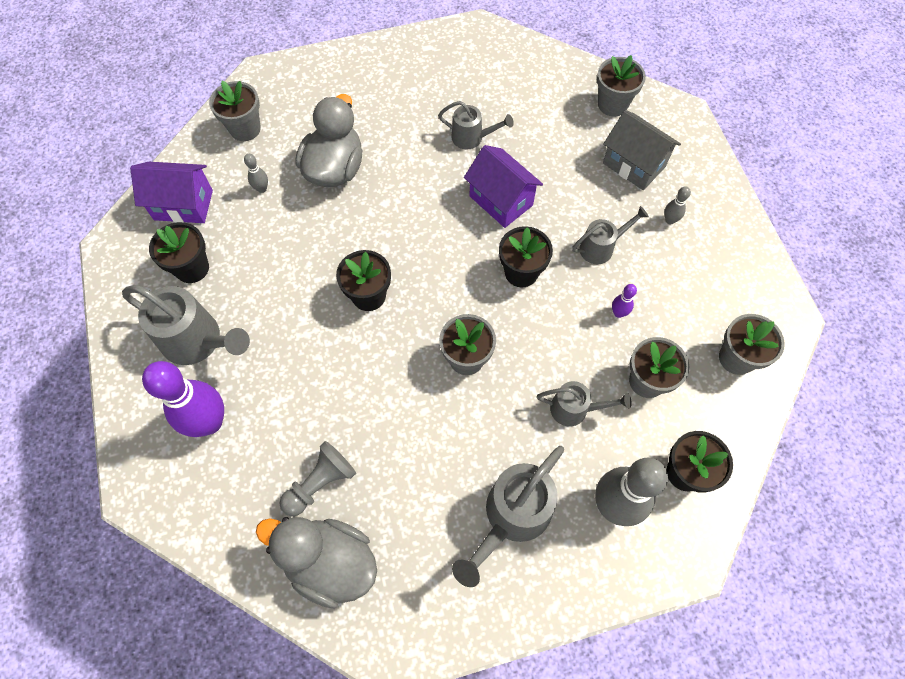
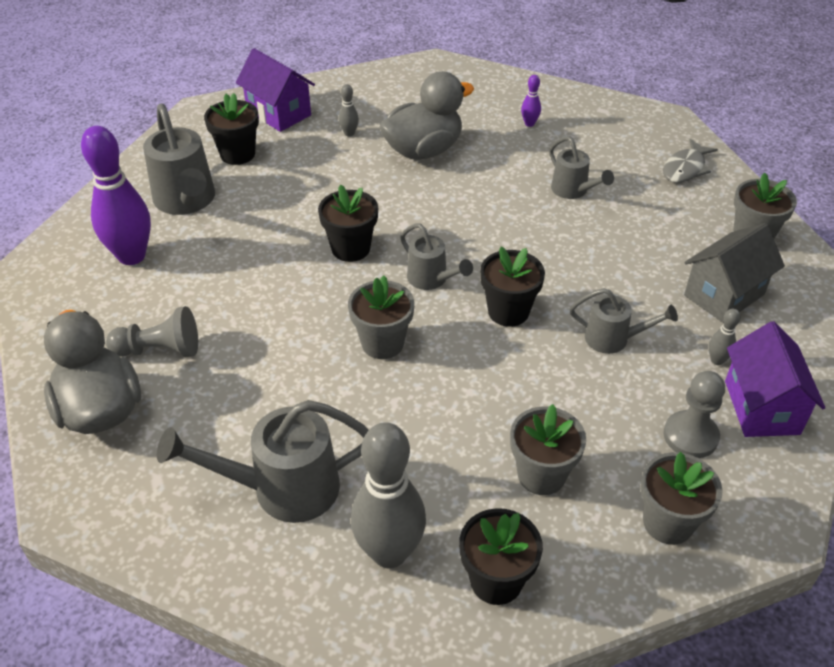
camera: 40 degrees right, 20 degrees down
grey flower pot [209,81,261,141] -> none
purple house [464,145,543,228] -> purple house moved to [725,321,825,437]
grey watering can [537,381,632,426] -> grey watering can moved to [400,224,473,290]
grey house [603,110,681,190] -> grey house turned 60 degrees clockwise [684,223,785,323]
purple bowling pin [612,284,637,318] -> purple bowling pin moved to [521,75,541,127]
none -> grey fish [663,139,718,183]
none -> grey pawn [663,371,725,458]

